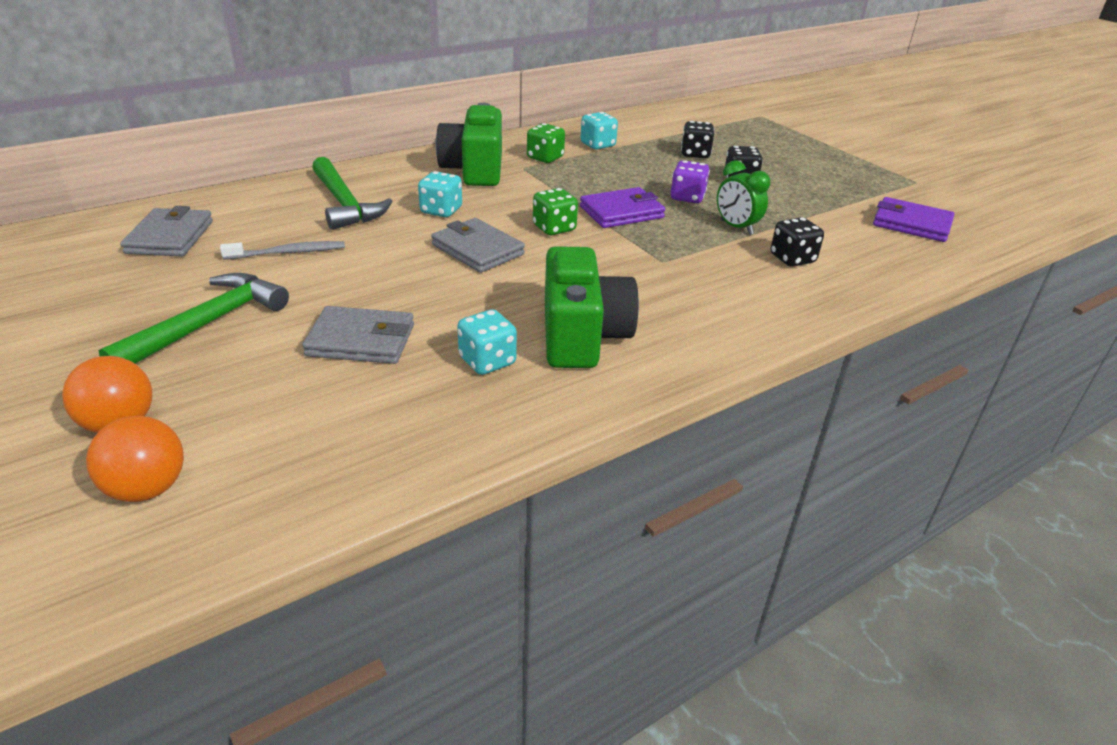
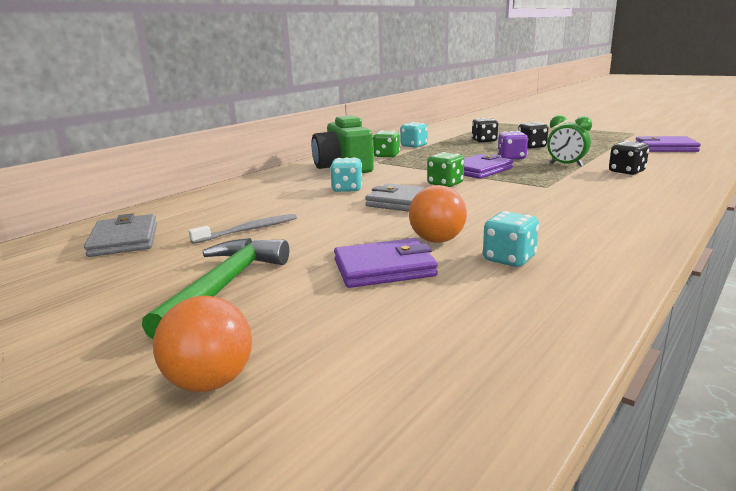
camera: 15 degrees left, 15 degrees down
orange ball [86,416,184,502] -> orange ball moved to [409,185,467,243]
grey wallet [302,306,414,364] -> purple wallet [334,238,438,288]
green hammer [312,157,393,230] -> none
green camera [545,246,639,368] -> none

